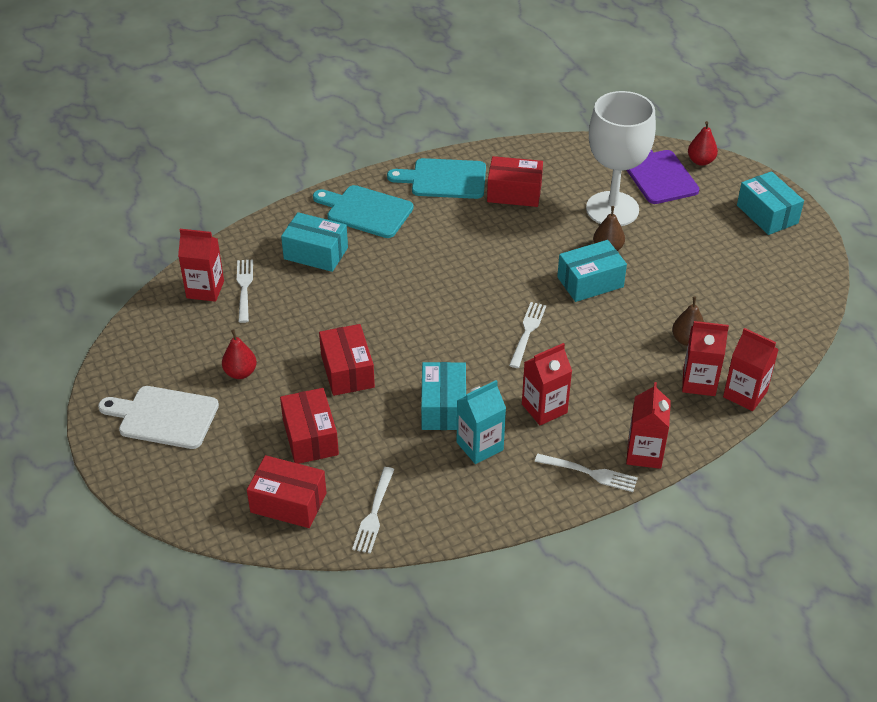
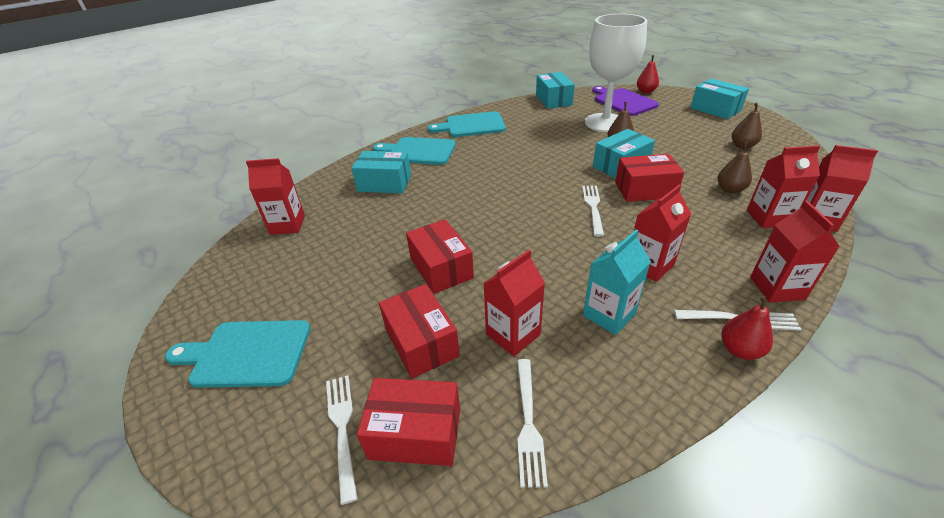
camera: 10 degrees left, 5 degrees down
white cutting board [98,386,219,449] -> turquoise cutting board [165,320,311,388]
red pear [222,330,257,379] -> red pear moved to [721,295,773,360]
white fork [237,259,253,323] -> white fork moved to [326,375,357,505]
turquoise box [421,362,466,430] -> turquoise box moved to [536,72,575,109]
red box [487,156,543,207] -> red box moved to [615,154,684,202]
none -> red carton [483,250,545,356]
none -> brown pear [732,103,762,149]

